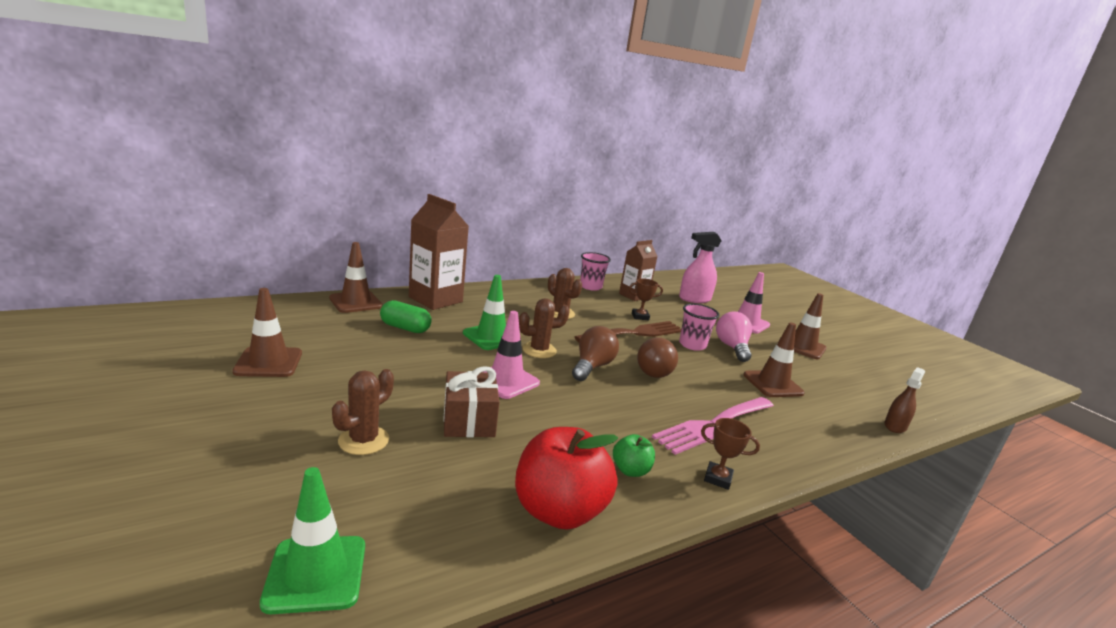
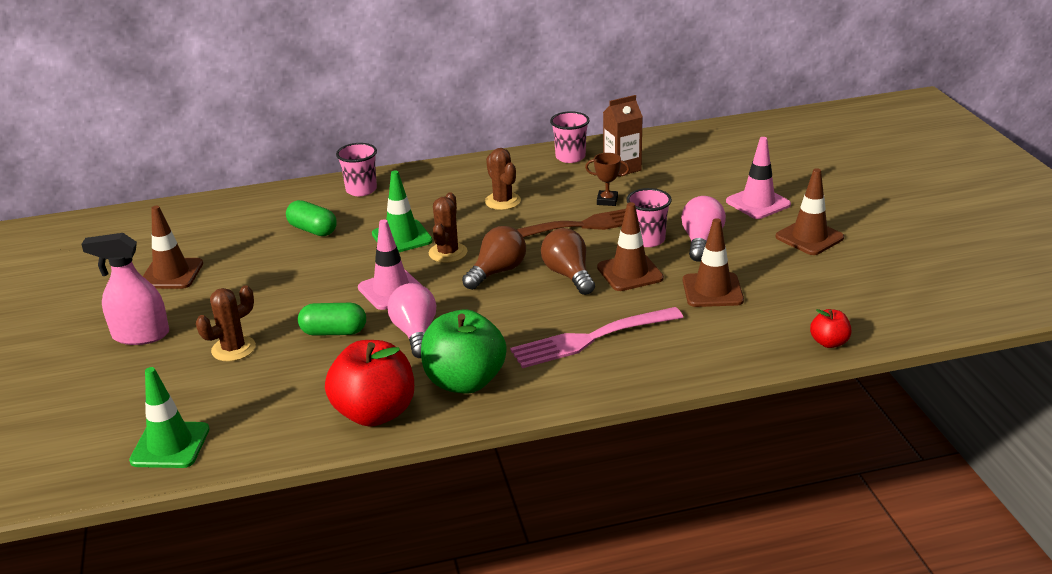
camera: 20 degrees right, 10 degrees up
brown traffic cone [329,242,383,313] -> brown traffic cone moved to [597,202,664,291]
brown carton [409,194,469,310] -> pink cup [336,143,377,196]
brown gift [443,366,500,437] -> green capsule [298,303,366,336]
brown cactus [519,298,570,358] -> brown cactus turned 75 degrees counterclockwise [429,193,467,263]
green apple [613,434,655,477] -> green apple [421,310,507,393], size x2.07
brown light bulb [637,337,678,378] -> brown light bulb turned 135 degrees clockwise [541,228,595,295]
pink spray bottle [679,232,722,303] -> pink spray bottle moved to [81,233,169,345]
brown trophy [701,418,760,490] -> none
brown spray bottle [884,367,925,433] -> red apple [810,309,852,348]
none -> pink light bulb [387,283,436,358]

